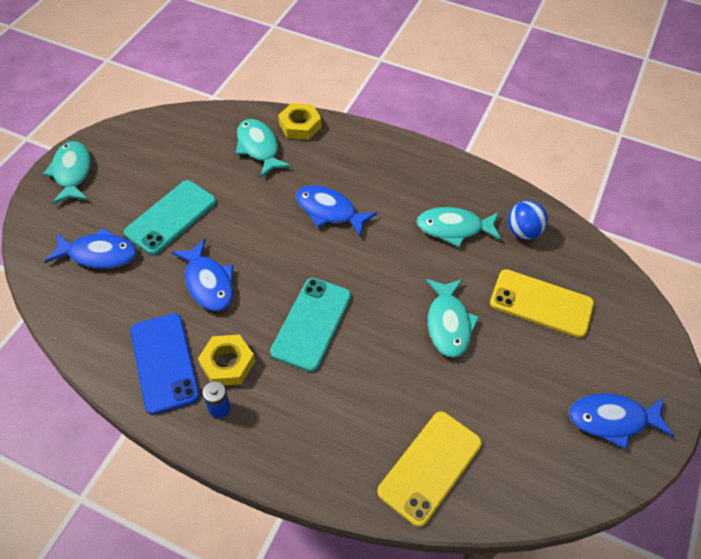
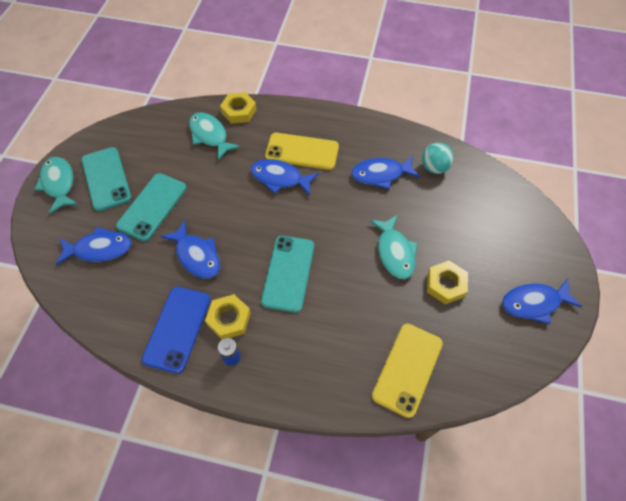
camera: 10 degrees left, 5 degrees up
blue phone [130,313,200,415] -> blue phone turned 45 degrees clockwise [142,287,211,374]
turquoise fish [416,207,502,247] -> blue fish [351,155,420,189]
yellow phone [490,269,594,338] -> yellow phone moved to [265,133,339,170]
blue ball [508,200,548,240] -> turquoise ball [422,143,454,174]
none -> turquoise phone [81,147,131,211]
none -> yellow nut [427,261,468,304]

